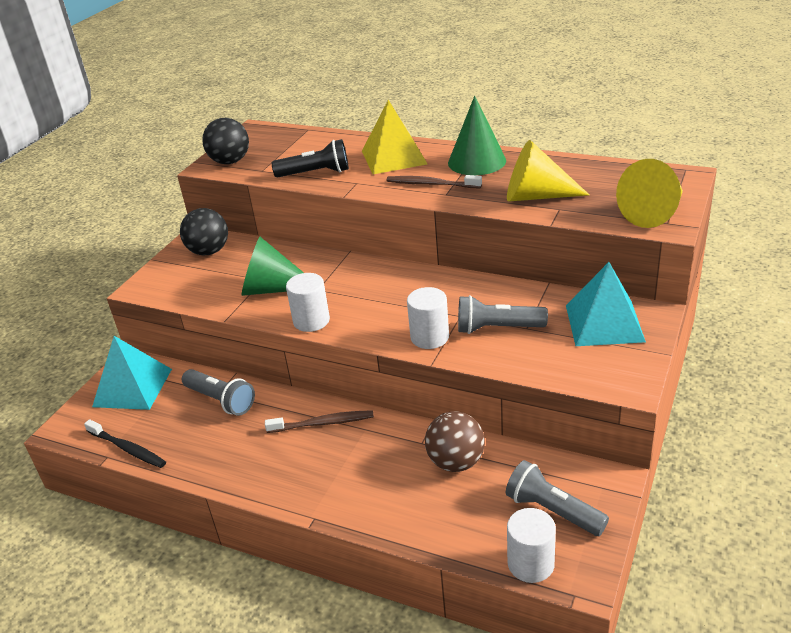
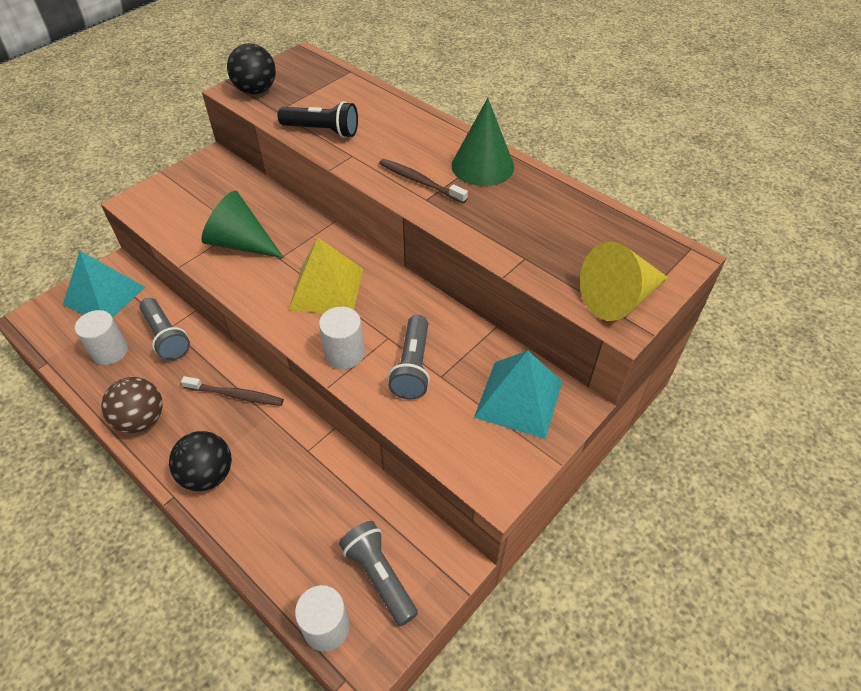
camera: 15 degrees right, 15 degrees up
black toothbrush [84,419,166,468] -> none
black ball [180,208,228,256] -> black ball moved to [169,431,232,491]
white cylinder [286,273,330,332] -> white cylinder moved to [75,310,128,365]
yellow pyramid [362,100,427,174] -> yellow pyramid moved to [289,237,363,313]
brown ball [425,411,485,472] -> brown ball moved to [101,377,162,433]
grey flashlight [458,295,548,334] -> grey flashlight turned 105 degrees counterclockwise [388,315,430,399]
yellow cone [507,140,589,202] -> none

